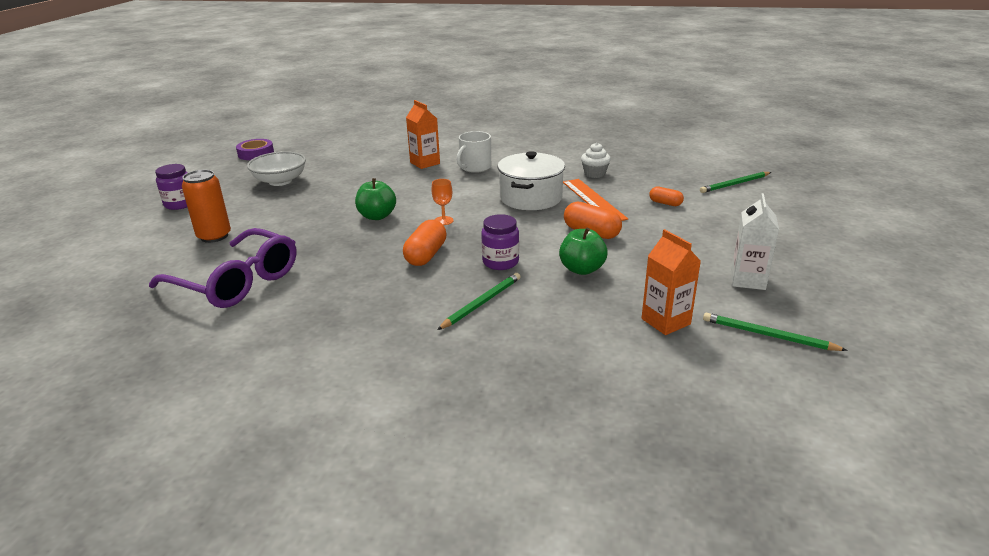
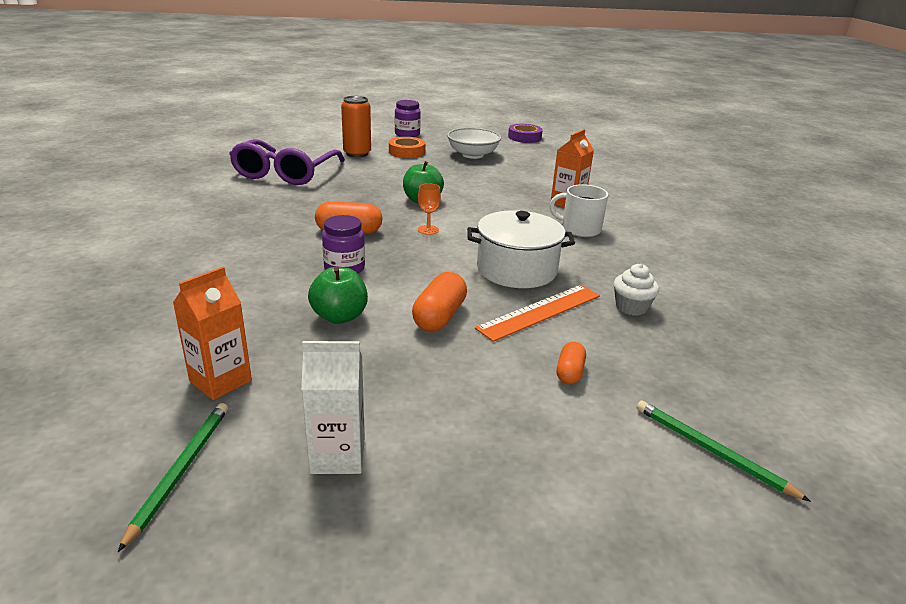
camera: 70 degrees right, 0 degrees up
green pencil [437,273,521,330] -> none
none -> orange tape [389,137,425,158]

